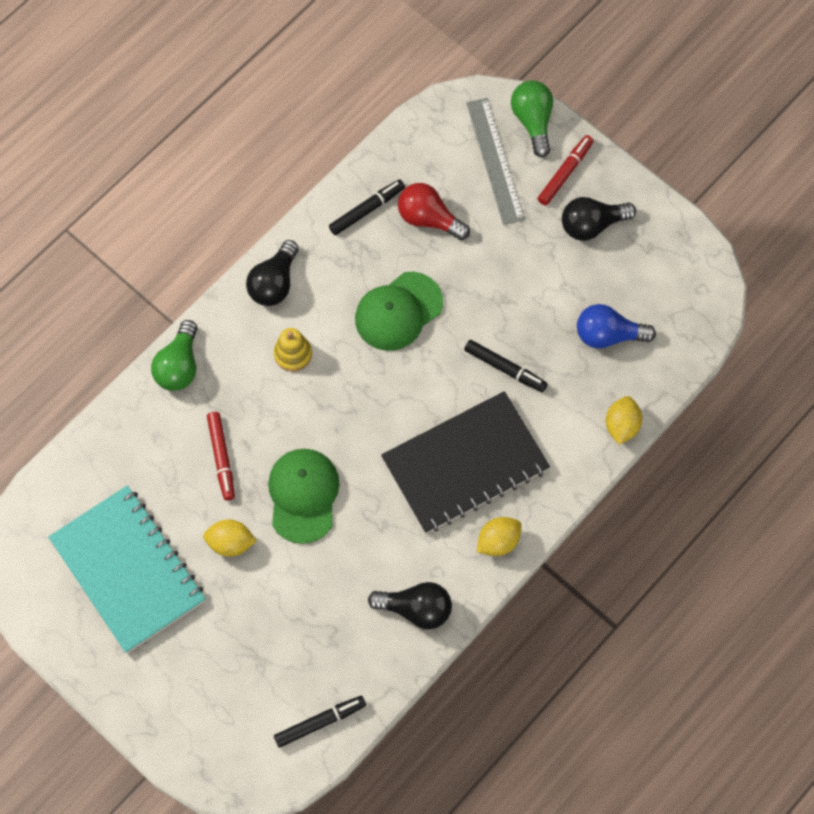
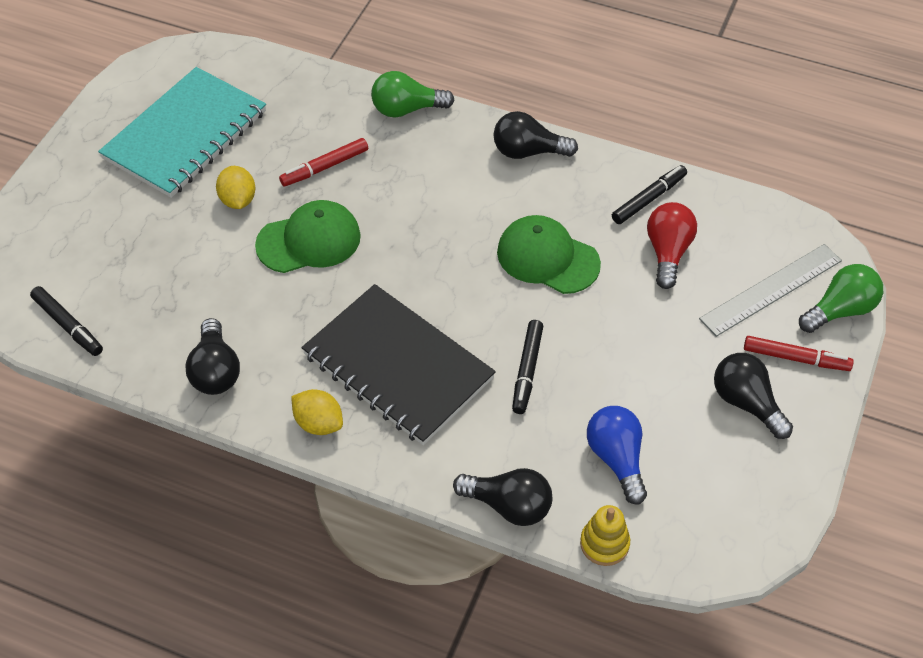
camera: 70 degrees right, 15 degrees down
yellow stacking toy [274,328,312,372] -> yellow stacking toy moved to [580,505,630,566]
black marker [329,179,405,235] -> black marker turned 75 degrees counterclockwise [612,165,687,224]
yellow lemon [606,396,642,445] -> black light bulb [453,468,552,526]

